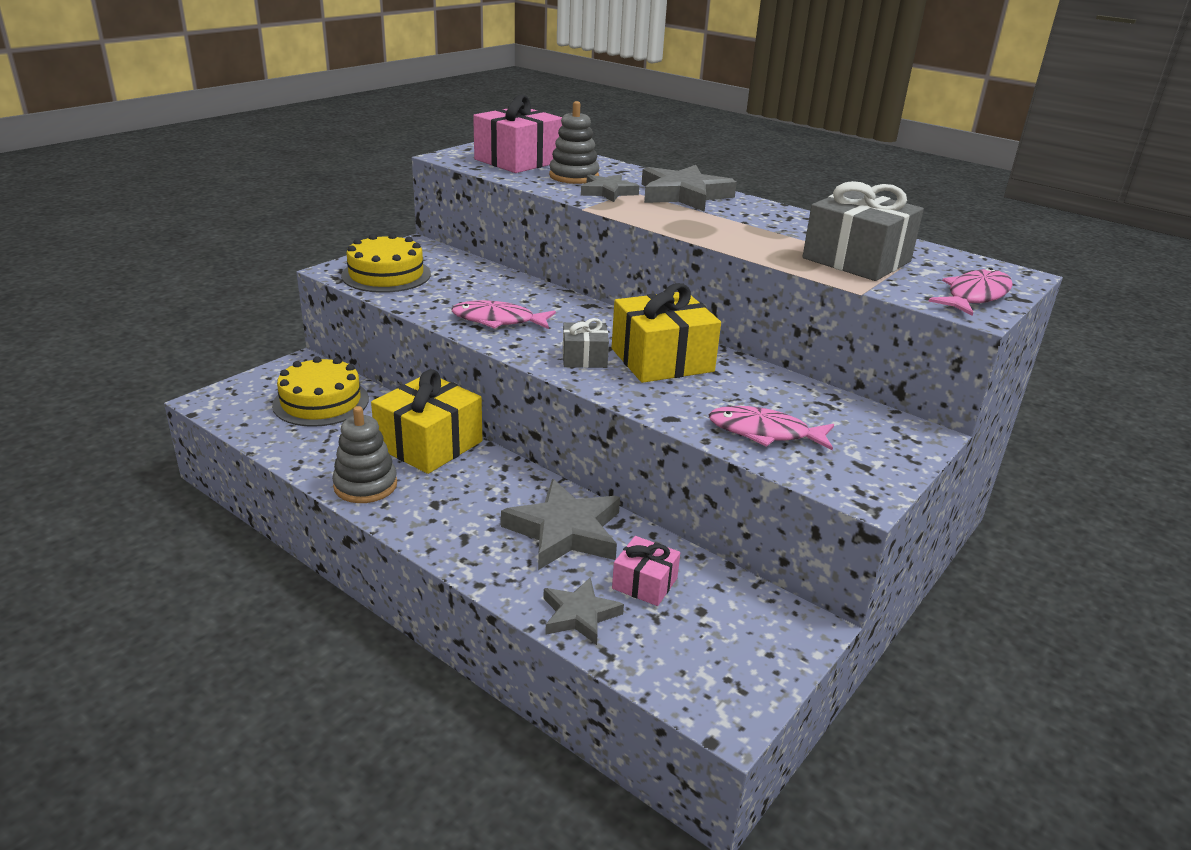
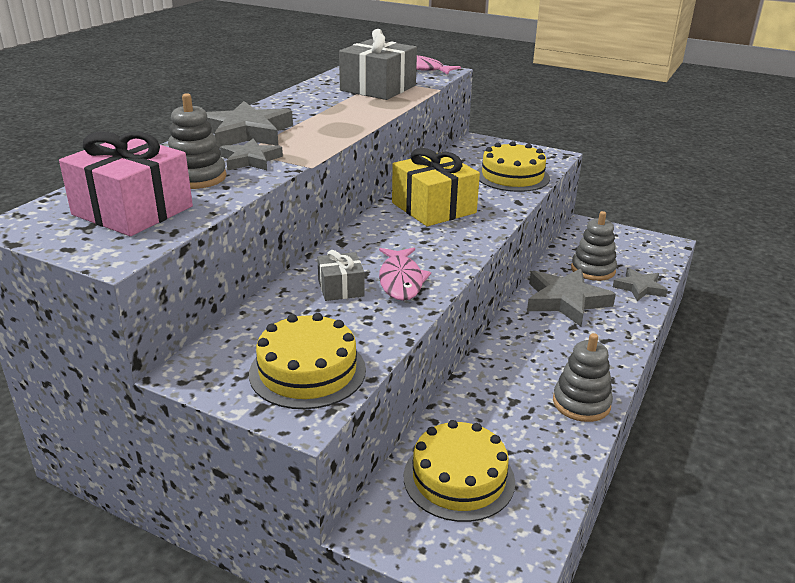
camera: 100 degrees left, 0 degrees up
yellow gift [371,369,482,474] -> none
grey gift [563,318,609,368] -> grey gift moved to [317,250,365,301]
pink gift [612,536,680,606] -> grey stacking toy [571,211,617,281]
pink fish [708,406,834,450] -> yellow cake [477,141,550,192]

